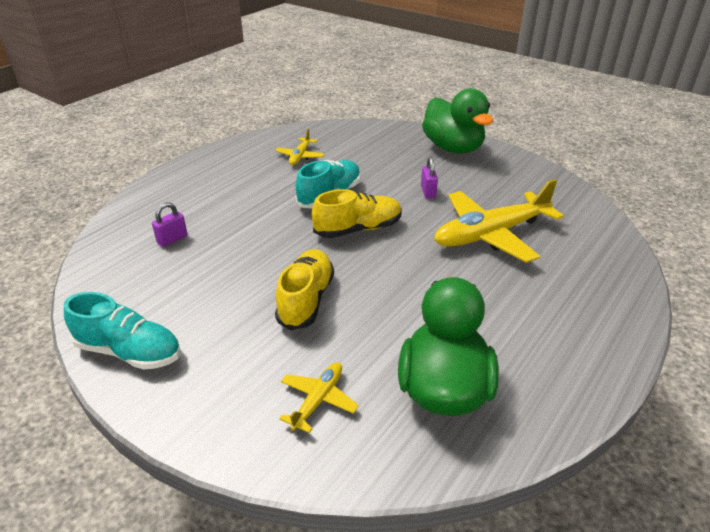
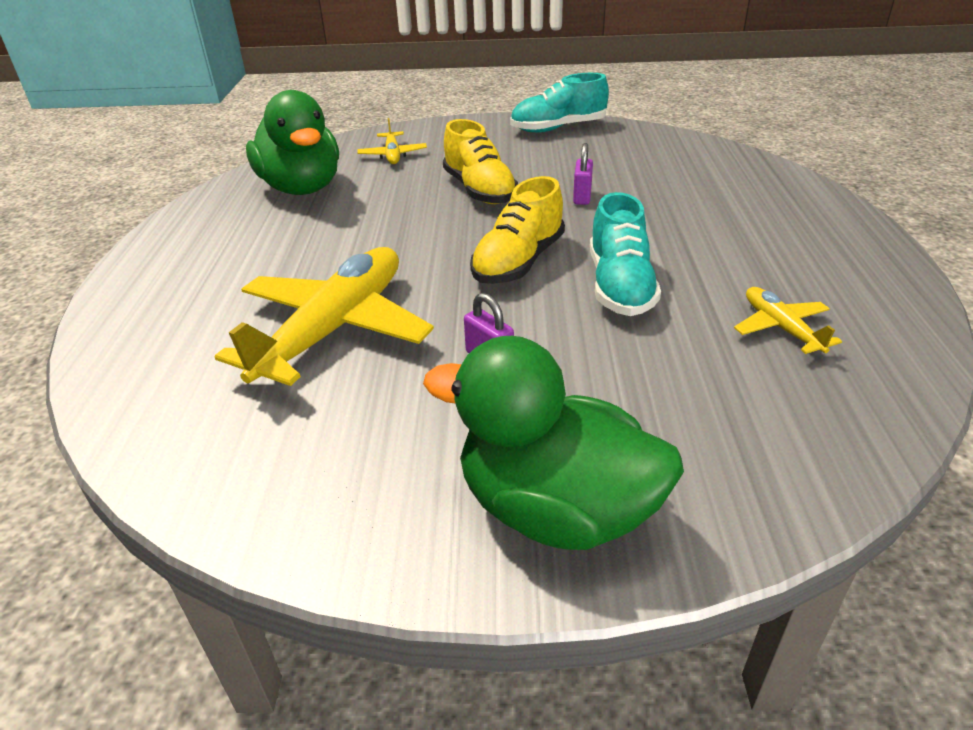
camera: 145 degrees right, 0 degrees up
purple padlock [152,202,187,247] -> purple padlock moved to [573,143,593,205]

